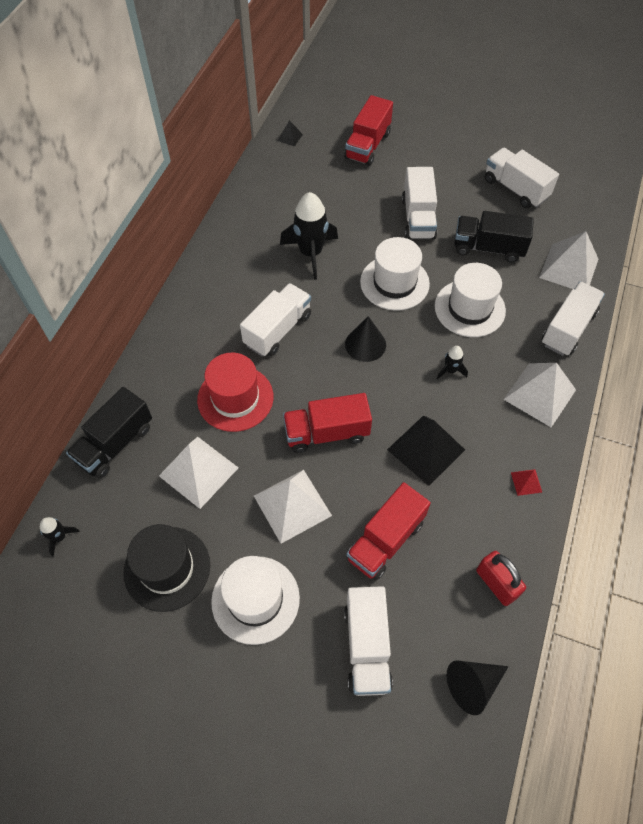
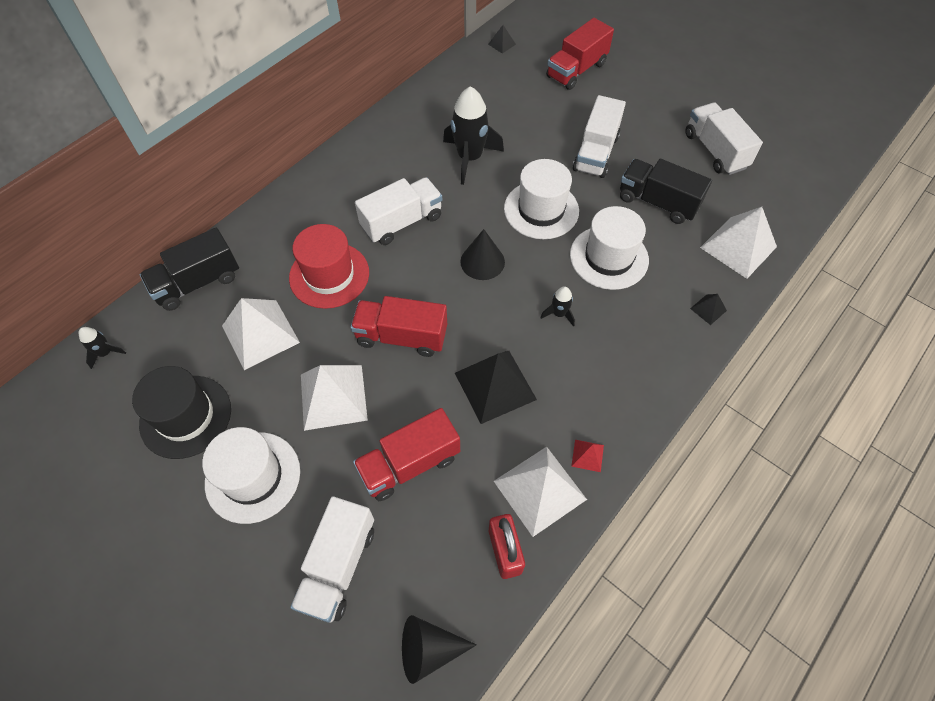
camera: 20 degrees right, 0 degrees up
white pyramid [503,363,576,427] -> white pyramid moved to [494,447,587,537]
white truck [542,282,605,356] -> black pyramid [690,294,727,325]

